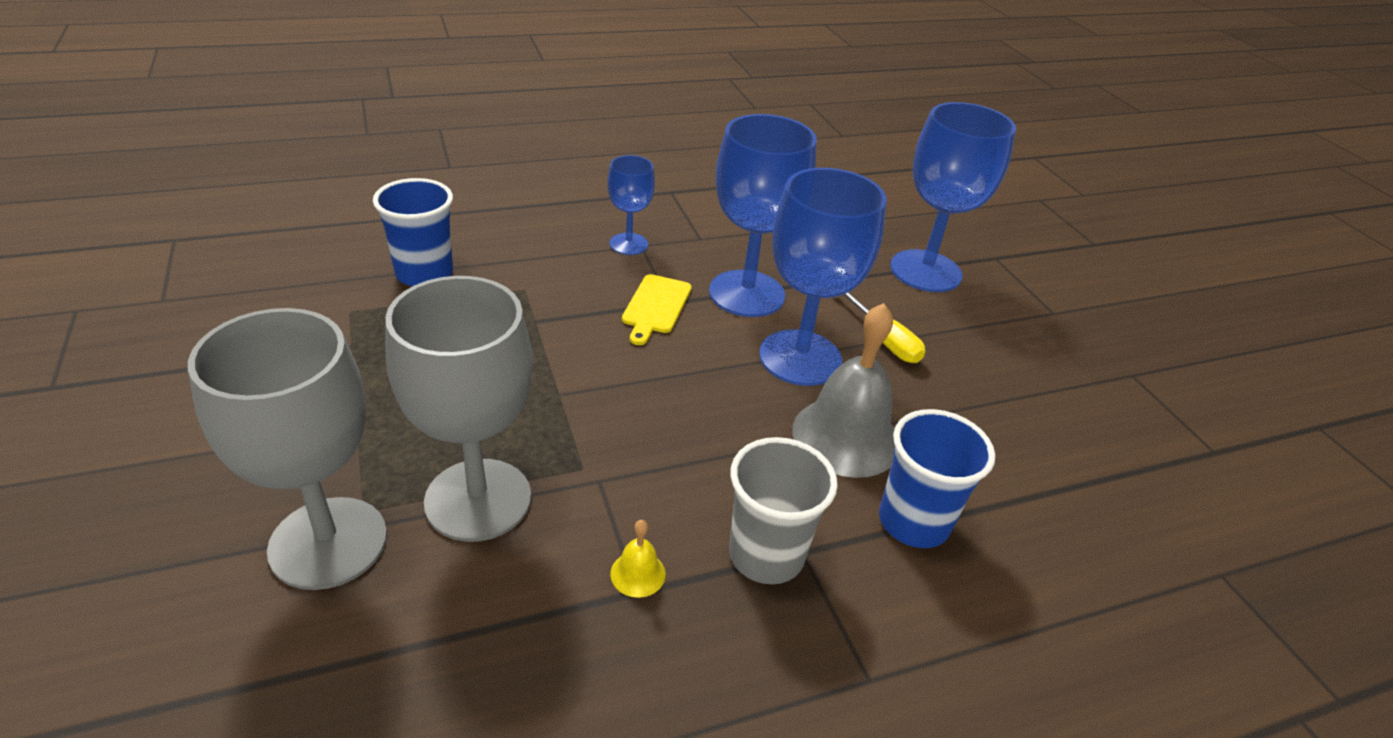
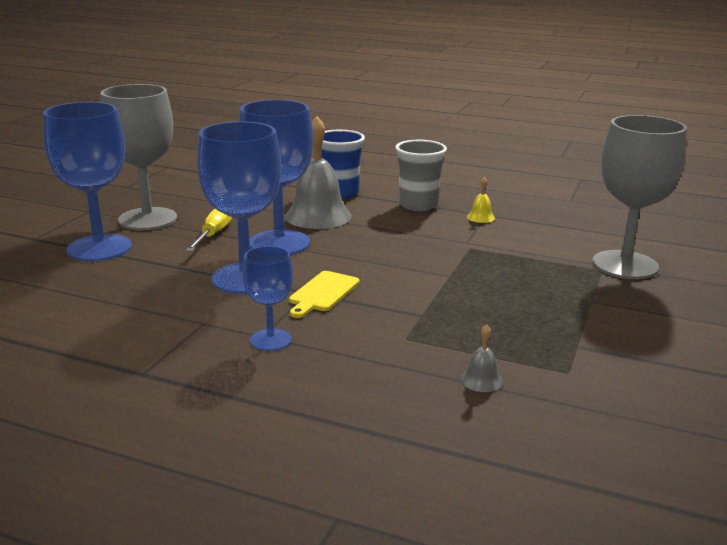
camera: 135 degrees left, 15 degrees down
blue cup [373,178,453,286] -> grey bell [461,324,503,392]
grey goblet [385,276,532,542] -> grey goblet moved to [100,84,177,230]
yellow cutting board [622,274,692,345] -> yellow cutting board turned 150 degrees clockwise [289,271,359,318]

